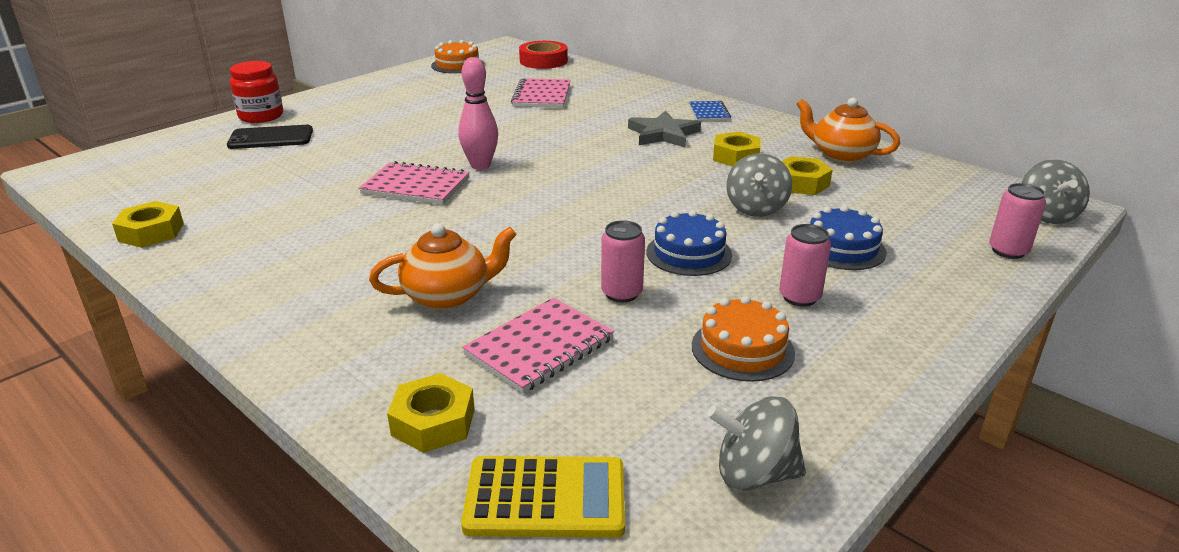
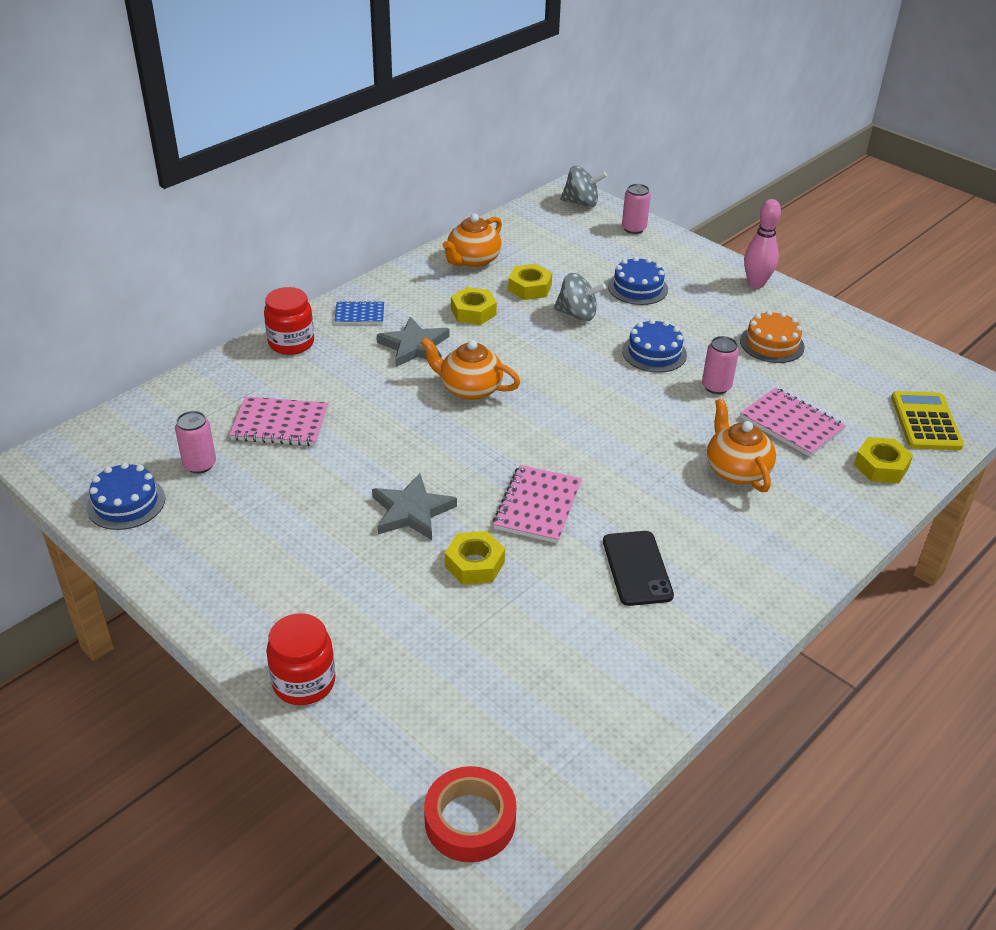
camera: 90 degrees left, 10 degrees up
yellow nut [112,201,184,248] -> yellow nut moved to [445,531,505,585]
black phone [227,125,313,149] -> black phone moved to [603,531,674,606]
orange cake [431,40,484,73] -> blue cake [86,462,165,530]
pink bowling pin [458,57,498,170] -> pink bowling pin moved to [744,199,781,288]
red tape [519,41,568,69] -> red tape moved to [424,766,517,862]
grey spinning top [707,396,806,491] -> none
pink can [779,224,831,307] -> pink can moved to [175,411,216,473]
none -> red jar [264,287,314,355]
none -> grey star [372,473,457,540]
none -> orange teapot [421,337,520,400]

